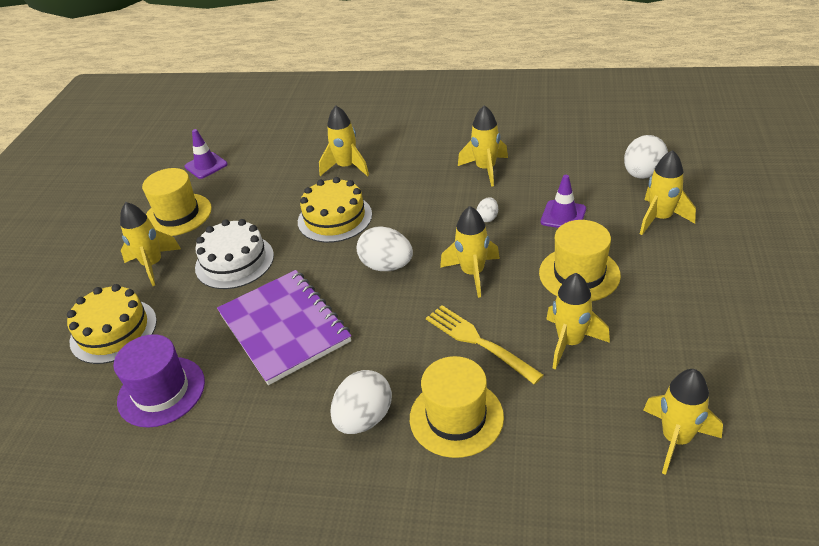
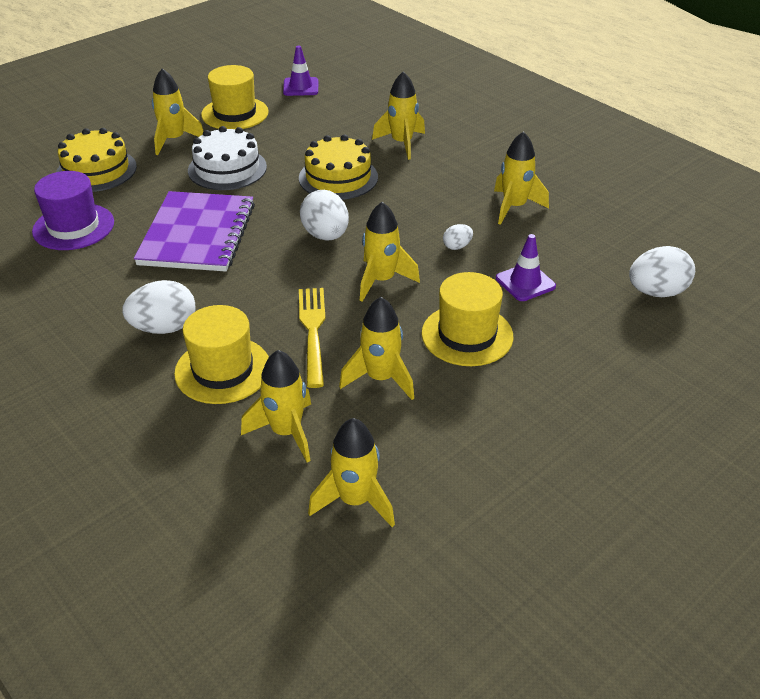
camera: 35 degrees right, 0 degrees up
yellow rocket [640,150,696,235] -> yellow rocket moved to [241,350,311,462]

